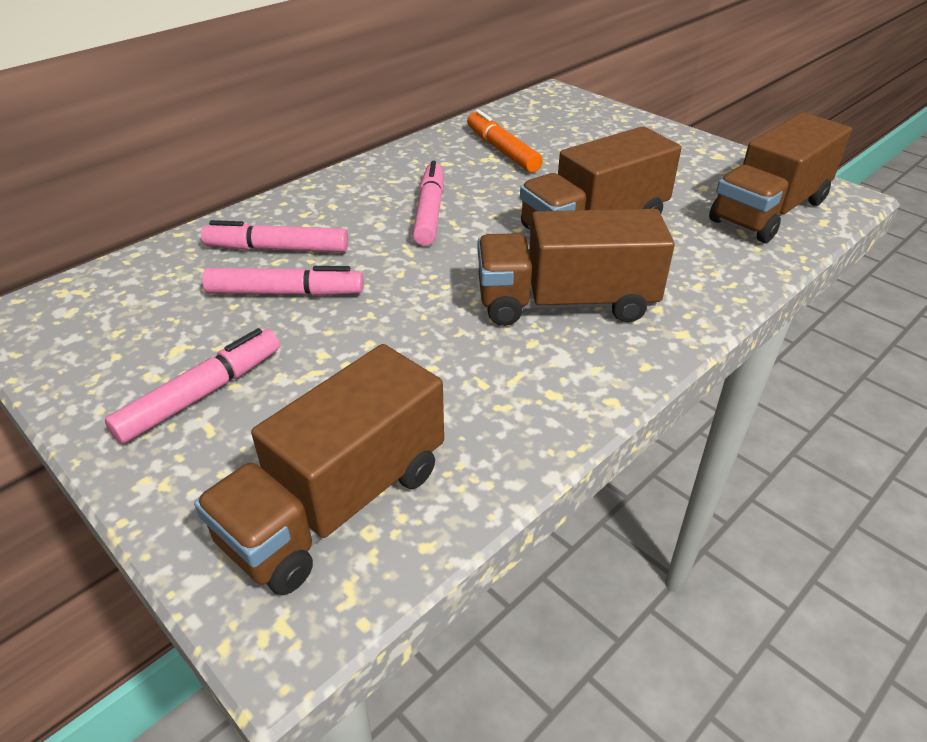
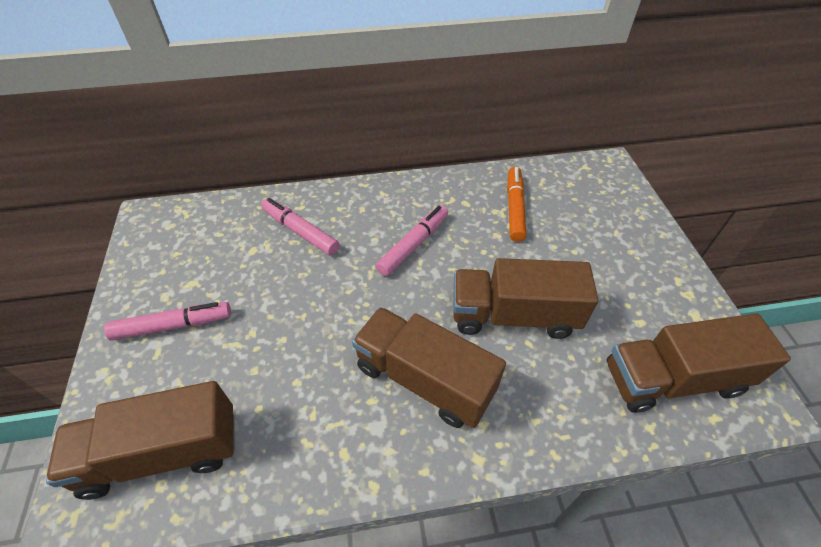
camera: 35 degrees right, 10 degrees up
pink marker [202,266,364,296] -> none

